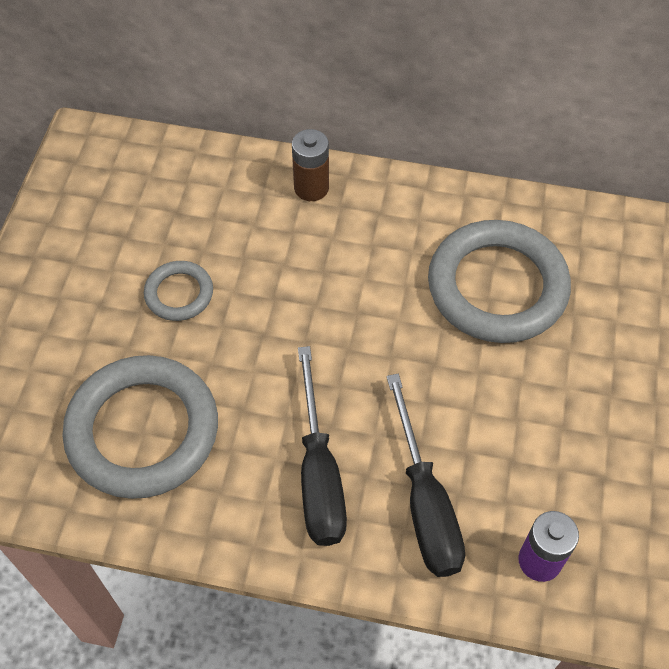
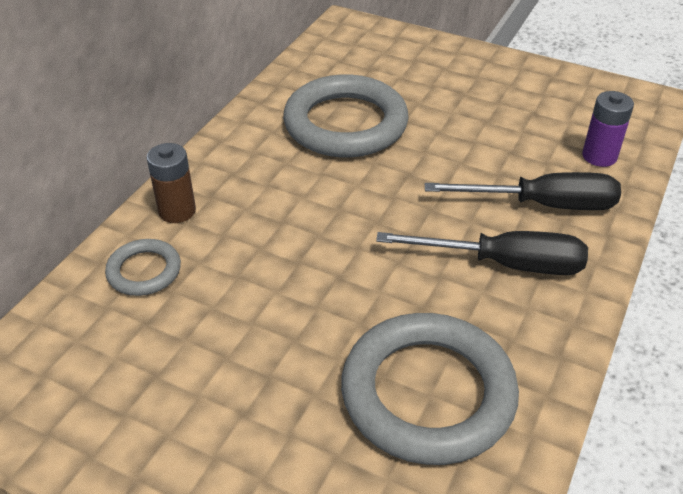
camera: 75 degrees left, 15 degrees down
grey ring [144,261,213,321] -> grey ring moved to [105,239,181,296]

